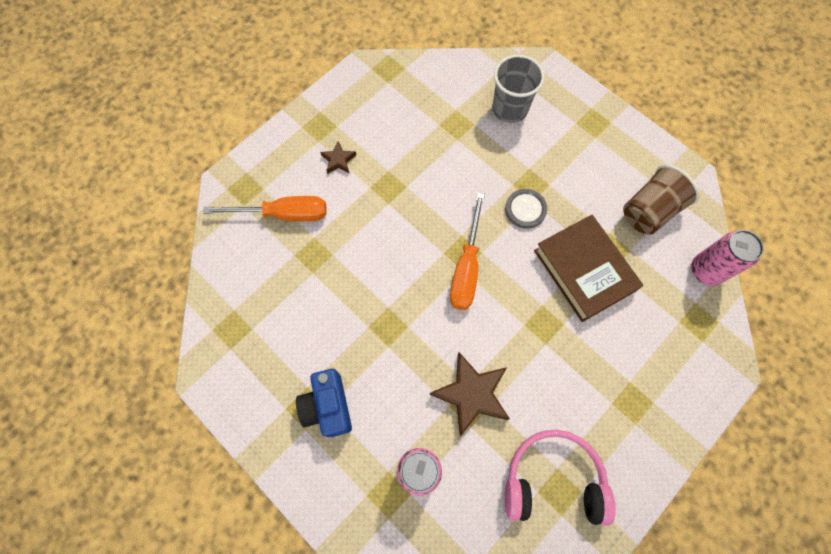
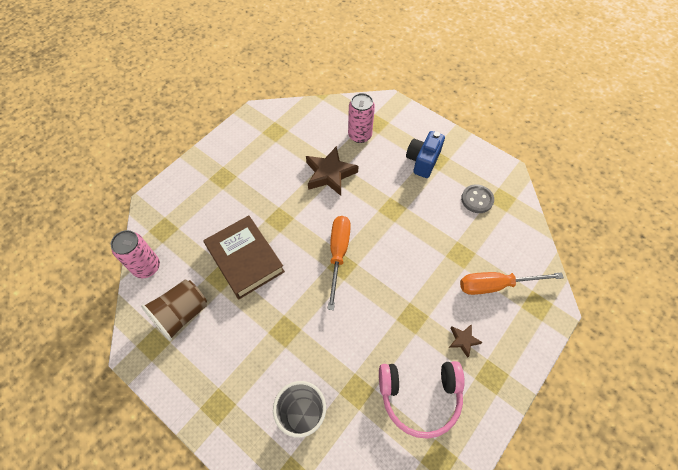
camera: 175 degrees right, 10 degrees down
blue camera [296,369,352,437] -> blue camera turned 135 degrees counterclockwise [406,131,445,178]
grey button [505,189,547,229] -> grey button moved to [461,184,494,213]
pink headphones [505,430,616,526] -> pink headphones moved to [379,361,465,439]

